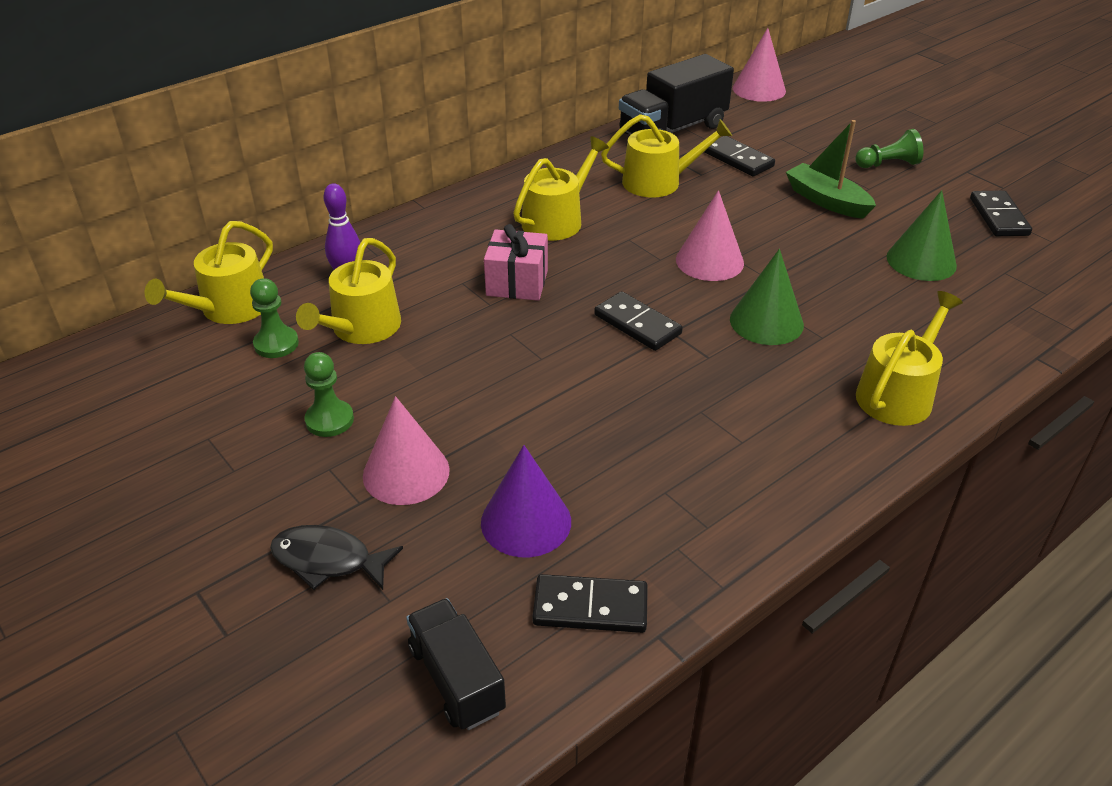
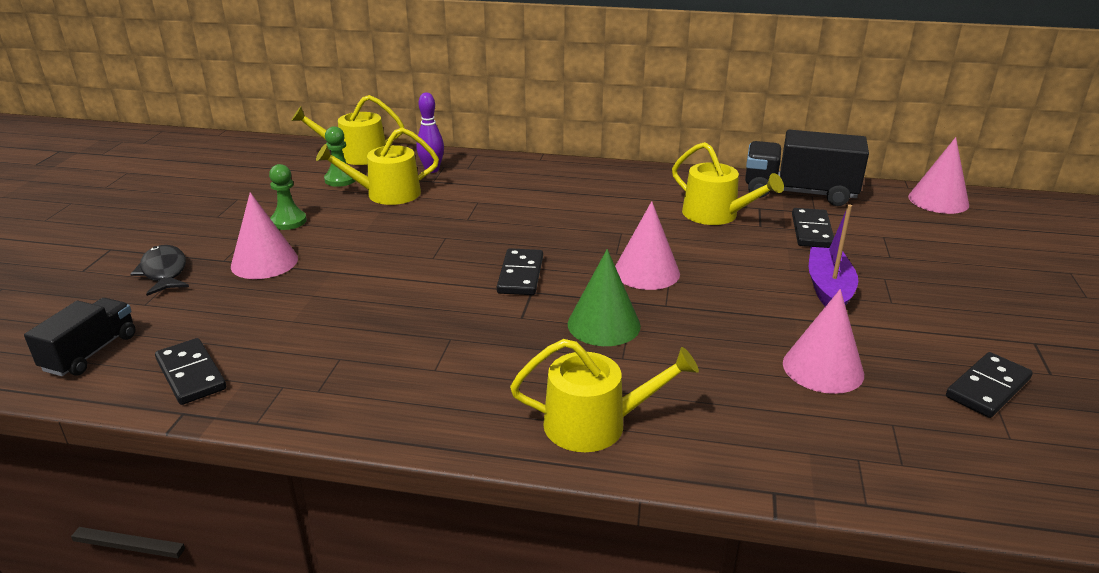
camera: 50 degrees right, 10 degrees down
purple cone [481,445,571,557] -> none
pink gift [484,224,548,301] -> none
yellow watering can [513,136,609,241] -> none
green boat [786,120,876,219] -> purple boat [809,204,858,307]
green pawn [855,129,923,168] -> none
green cone [886,190,957,281] -> pink cone [783,289,864,394]

